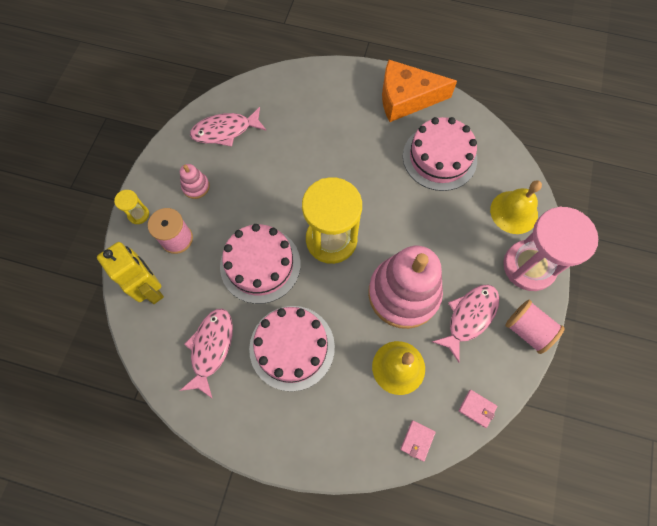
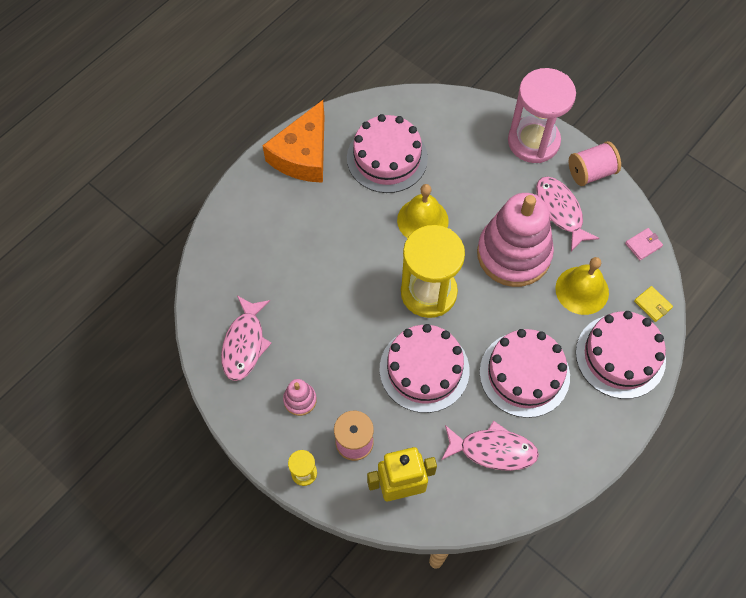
camera: 65 degrees left, 5 degrees down
pink fish [180,308,233,399] -> pink fish turned 150 degrees clockwise [441,420,539,471]
pink wallet [400,421,436,461] -> yellow wallet [634,286,673,322]
yellow bell [490,180,542,234] -> yellow bell moved to [397,184,449,238]
none -> pink cake [576,311,666,399]

